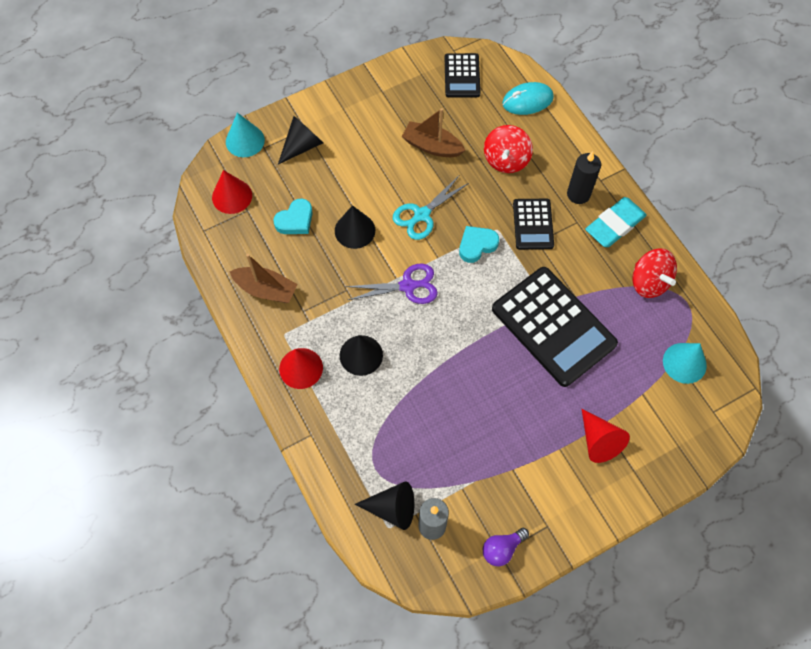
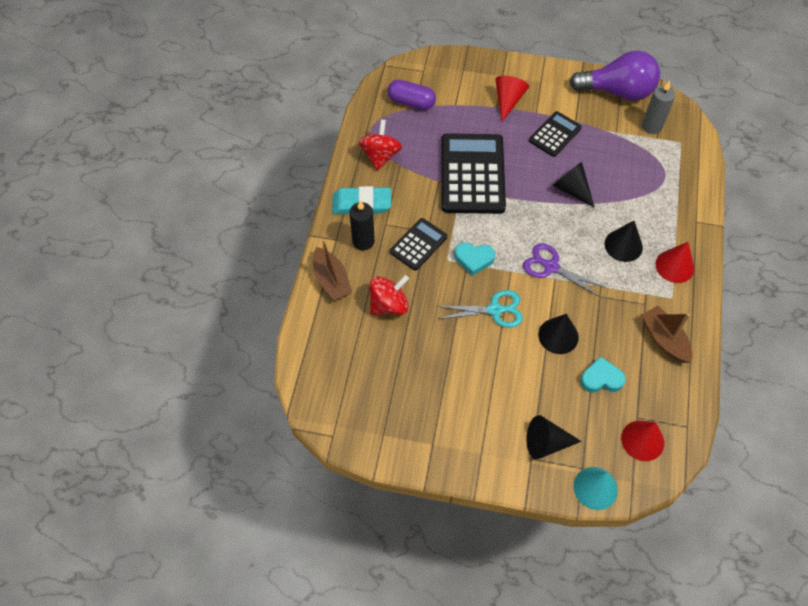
camera: 140 degrees left, 5 degrees down
black cone [355,481,414,530] -> black cone moved to [552,162,595,208]
brown boat [402,108,466,157] -> brown boat moved to [313,239,352,300]
black calculator [445,53,481,97] -> black calculator moved to [529,111,582,157]
purple light bulb [483,528,529,566] -> purple light bulb [570,51,660,101], size x2.20
turquoise mouse [502,82,554,115] -> none
turquoise cone [663,343,707,384] -> purple capsule [388,80,436,110]

